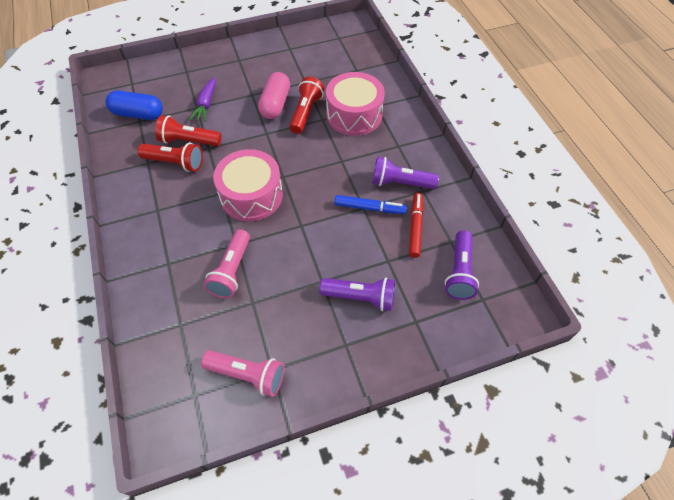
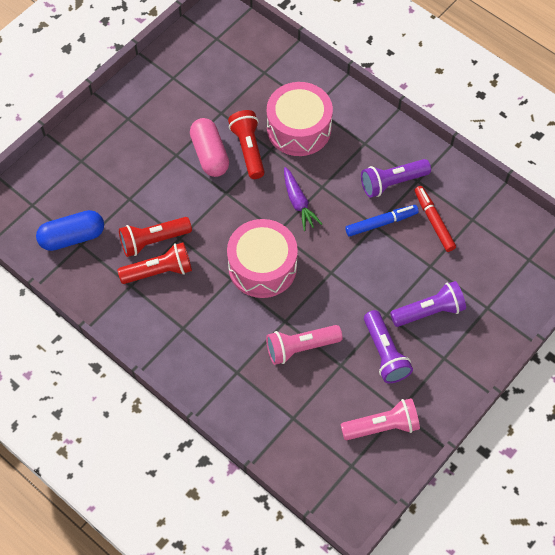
camera: 30 degrees left, 5 degrees up
purple carrot [189,77,216,122] -> purple carrot moved to [284,167,322,231]
pink flashlight [203,229,250,298] -> pink flashlight turned 90 degrees clockwise [266,325,343,365]
purple flashlight [445,230,479,300] -> purple flashlight moved to [364,310,413,383]

